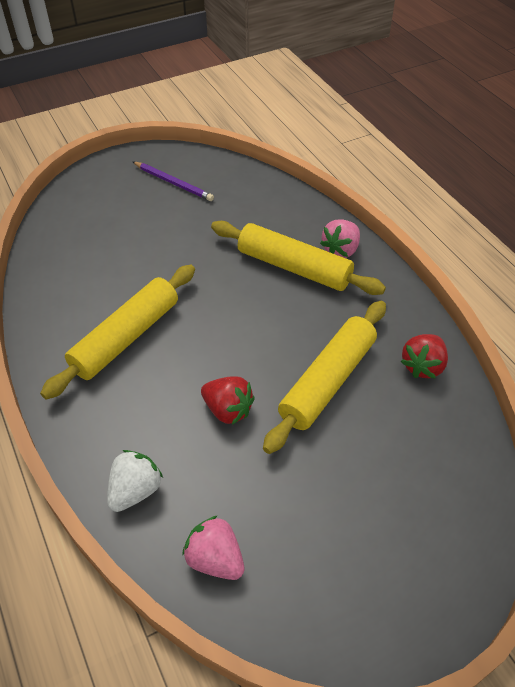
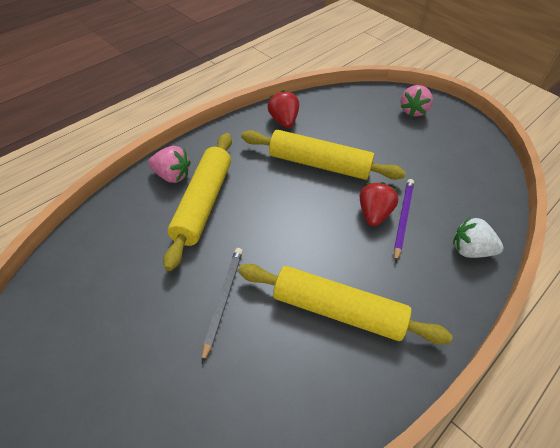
camera: 110 degrees left, 0 degrees up
purple pencil [133,162,214,201] -> purple pencil moved to [394,179,414,263]
pink strawberry [182,516,244,580] -> pink strawberry moved to [400,85,433,117]
red strawberry [400,334,448,379] -> red strawberry turned 120 degrees counterclockwise [268,90,299,128]
none -> grey pencil [202,248,243,363]

